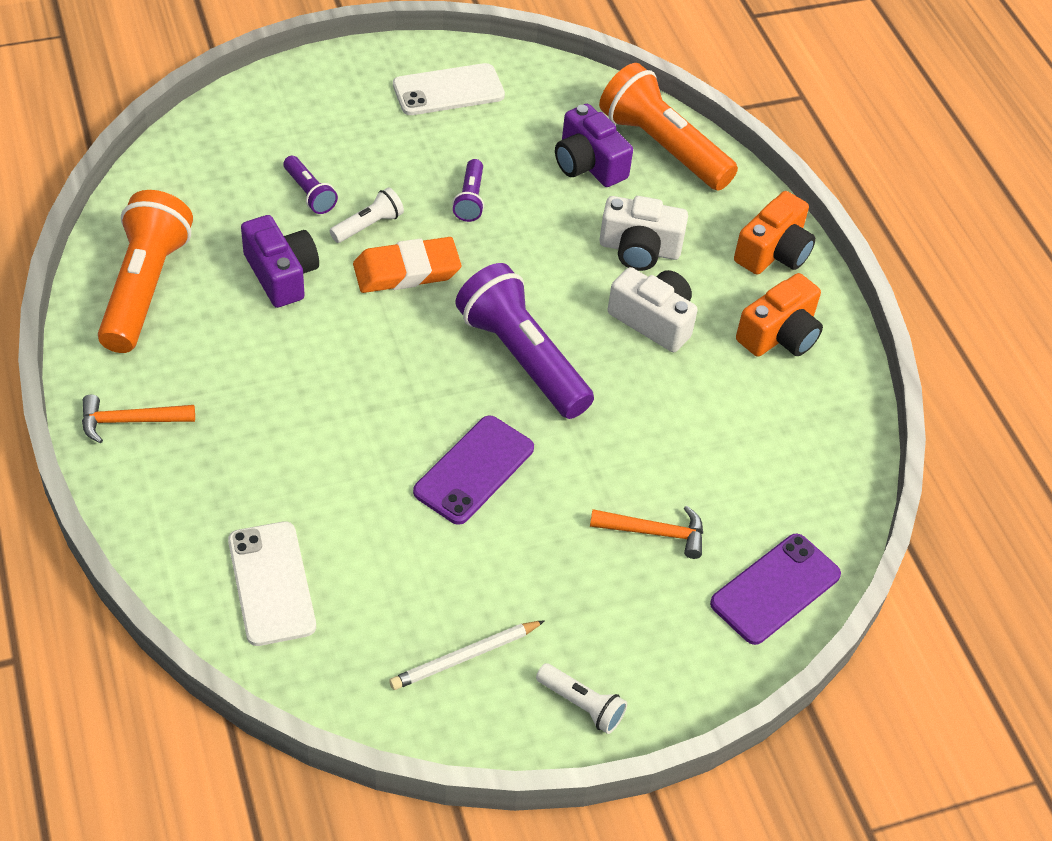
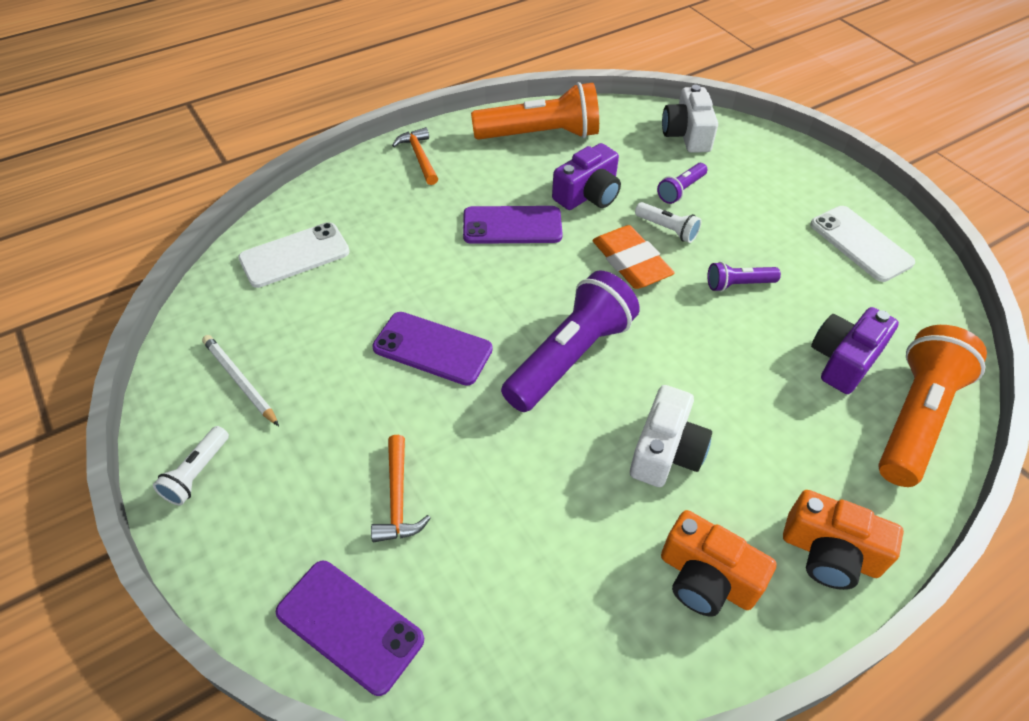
camera: 80 degrees right, 0 degrees up
white camera [599,196,688,271] -> white camera moved to [662,85,718,153]
none -> purple phone [463,206,563,244]

